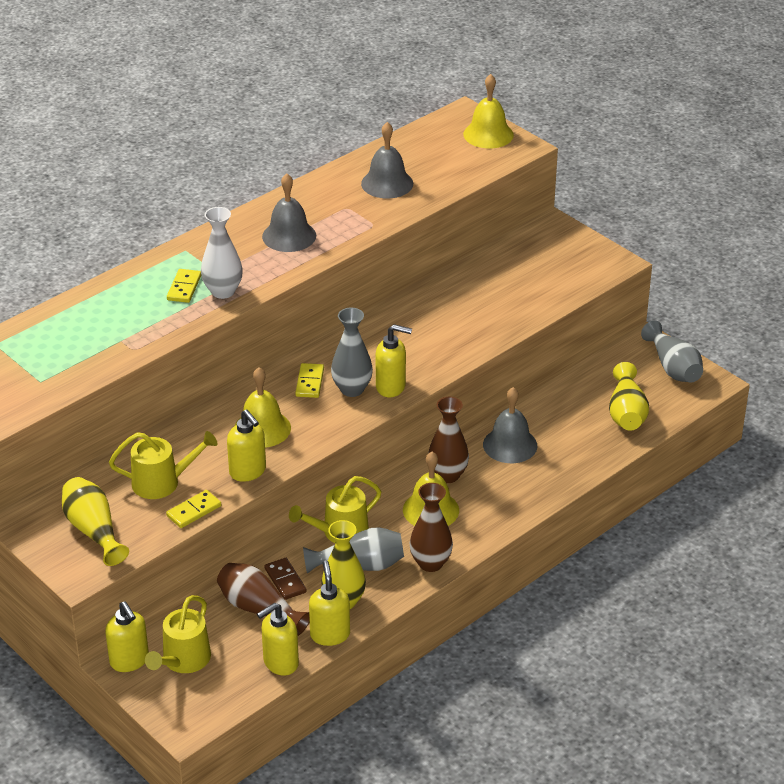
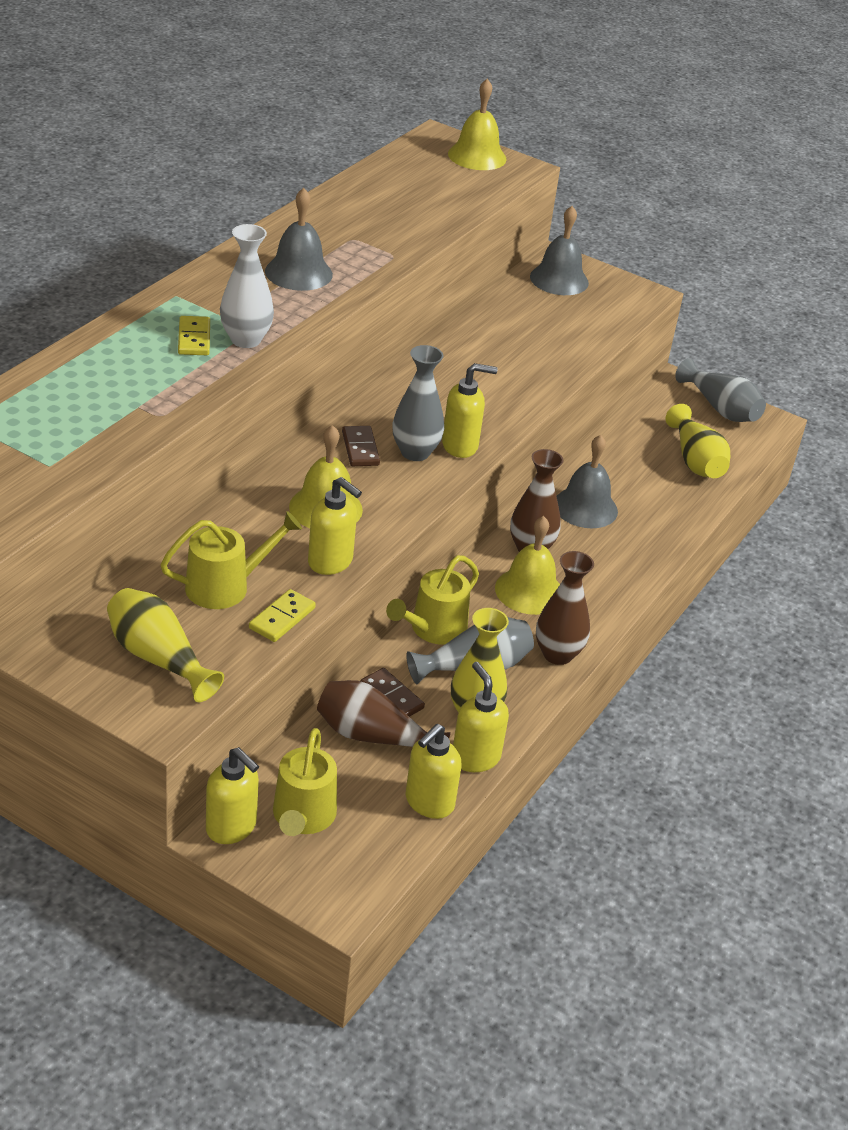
camera: 20 degrees left, 0 degrees up
yellow domino [295,363,324,398] -> brown domino [342,426,380,466]
grey bell [361,122,413,199] -> grey bell moved to [530,206,589,295]

